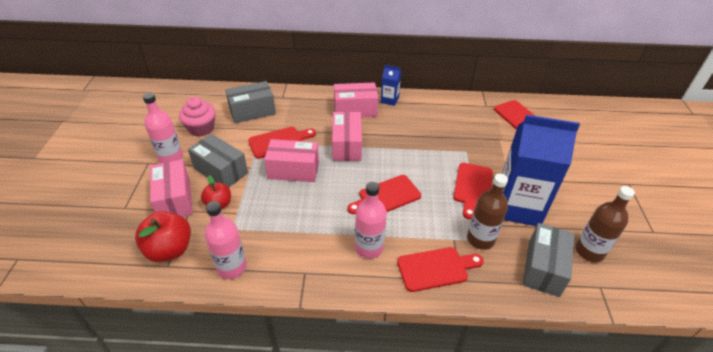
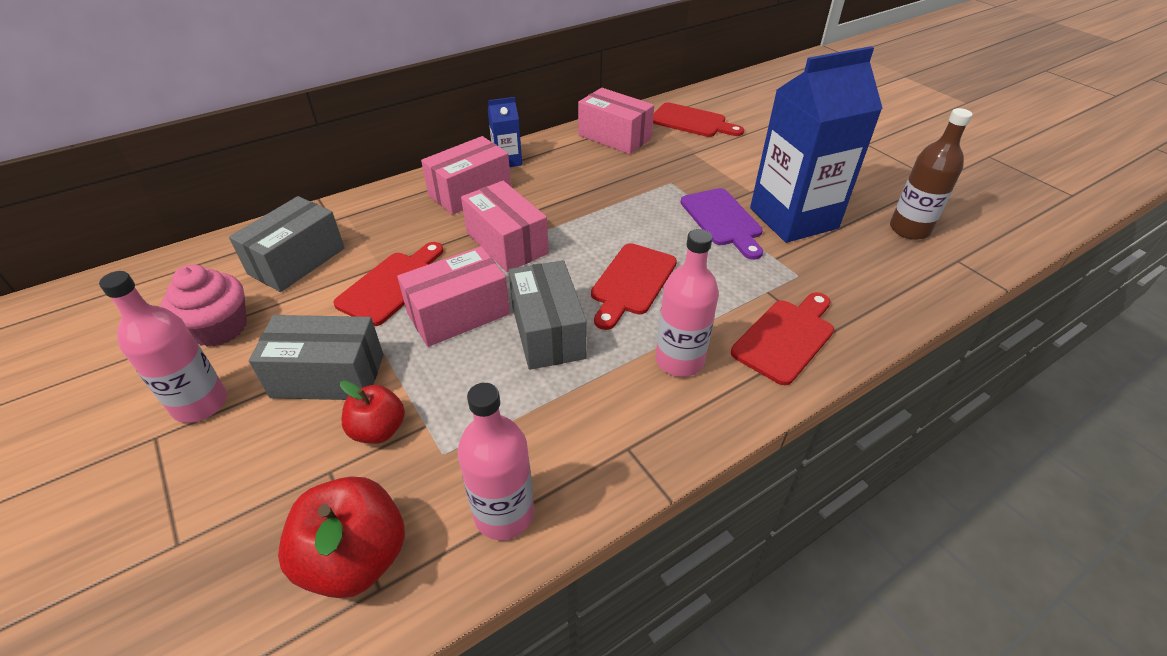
camera: 35 degrees left, 0 degrees up
pink box [150,160,193,217] -> pink box moved to [578,88,654,154]
red cutting board [453,163,493,219] -> purple cutting board [681,188,763,260]
brown bottle [467,174,508,250] -> none
grey box [522,223,575,297] -> grey box moved to [509,260,587,370]

